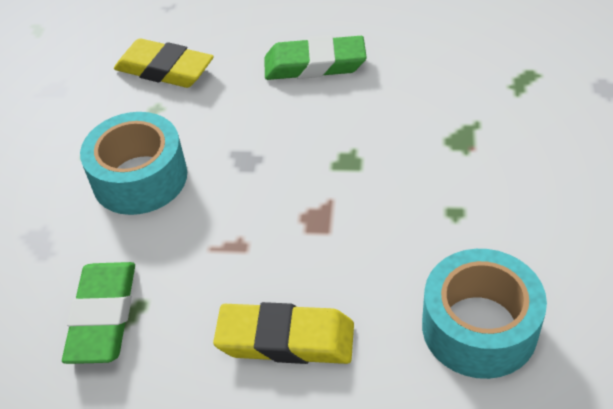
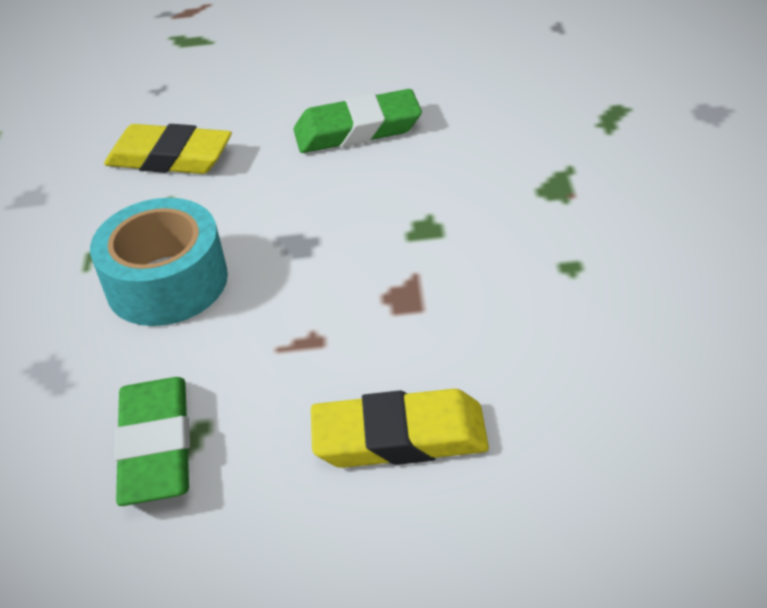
camera: 10 degrees left, 5 degrees down
turquoise tape [422,249,547,379] -> none

